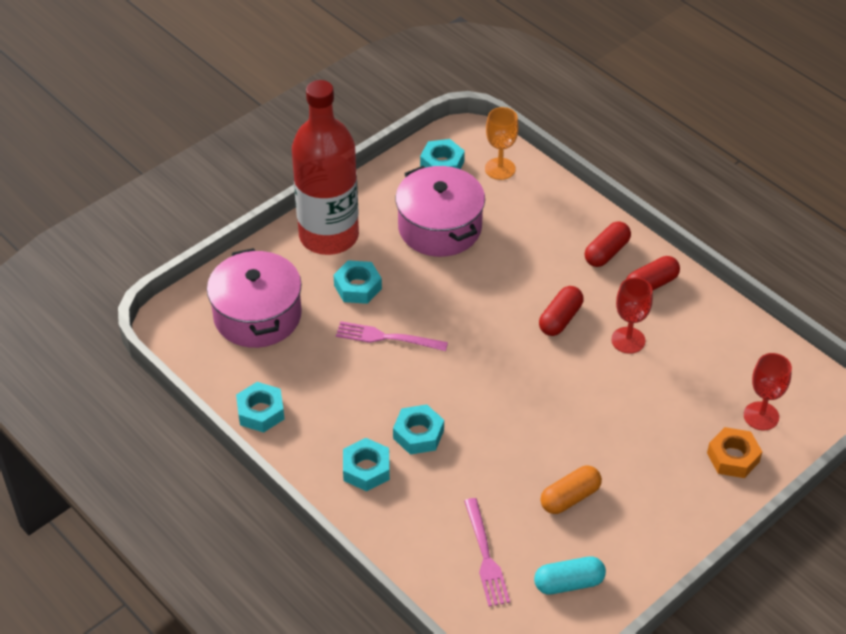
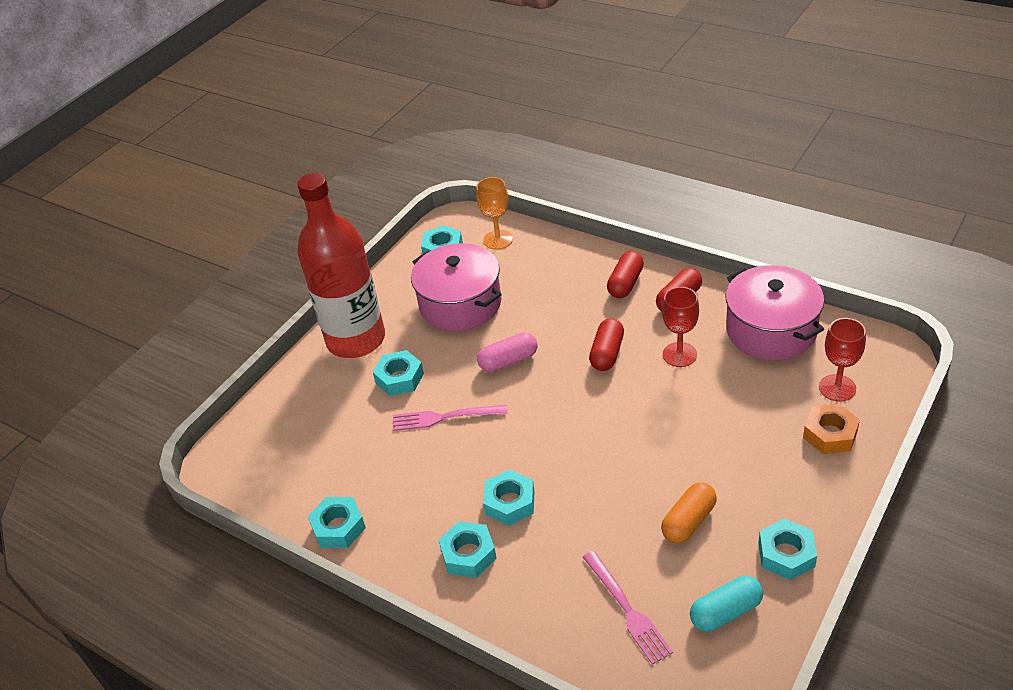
camera: 10 degrees left, 5 degrees down
pink pot [207,248,302,348] -> pink pot moved to [726,265,824,360]
none -> pink capsule [477,332,537,372]
none -> turquoise nut [758,518,817,580]

